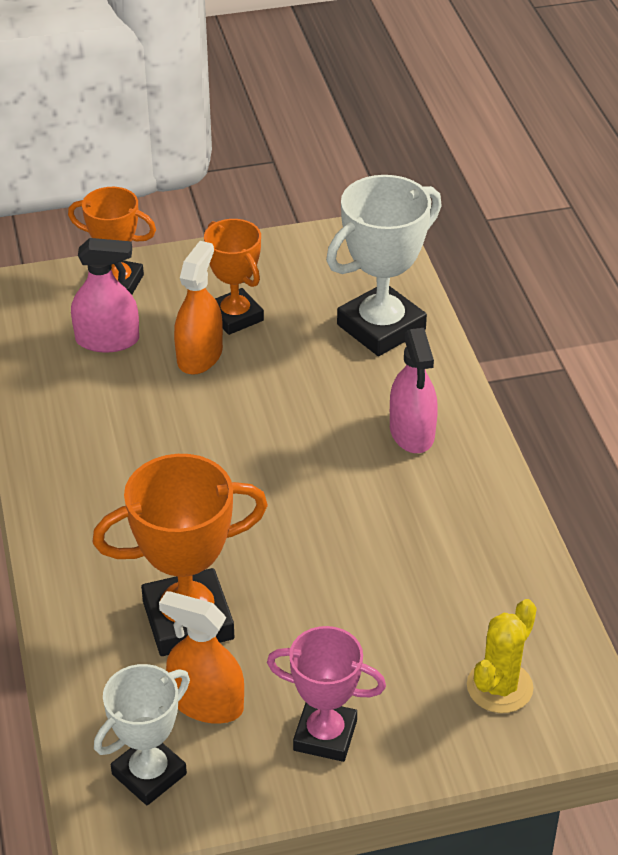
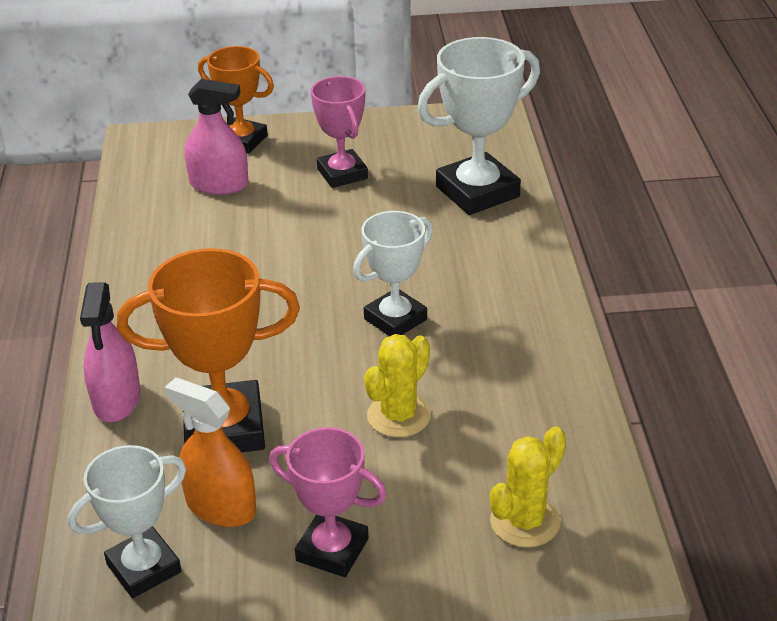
camera: 10 degrees right, 5 degrees down
orange spray bottle [174,241,223,375] -> none
orange trophy [204,219,264,335] -> pink trophy [311,76,368,188]
pink spray bottle [390,328,438,453] -> pink spray bottle moved to [80,282,141,422]
none -> white trophy [353,211,433,336]
none -> yellow cactus [364,334,431,437]

